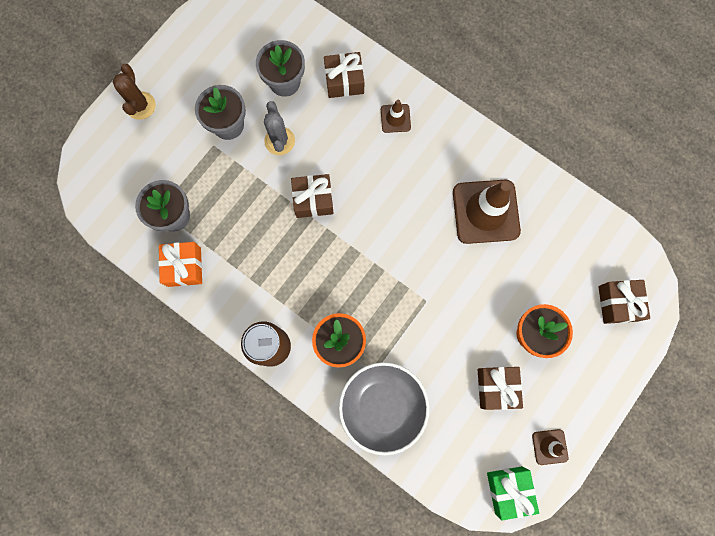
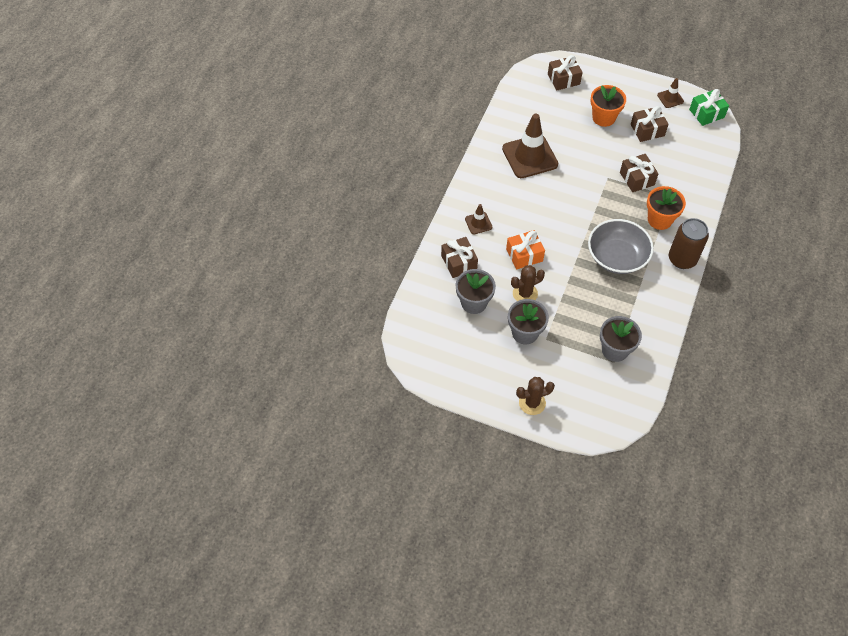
camera: 105 degrees left, 20 degrees down
orange gift [158,242,202,287] -> orange gift moved to [506,230,545,270]
grey cactus [264,101,295,155] -> brown cactus [511,265,545,301]
brown gift [291,174,334,218] -> brown gift moved to [620,154,659,192]
grey bowl [339,362,430,455] -> grey bowl moved to [588,219,654,274]

